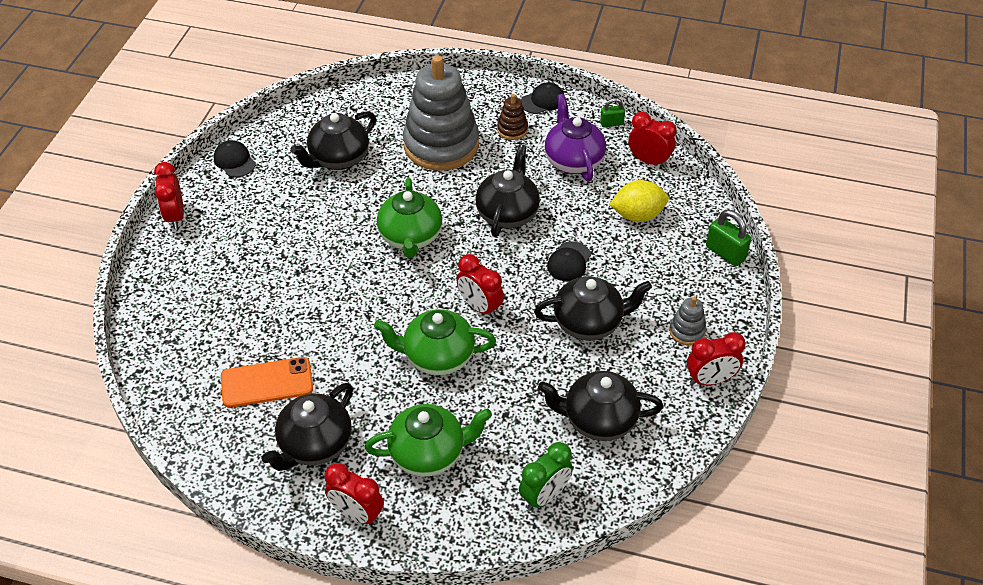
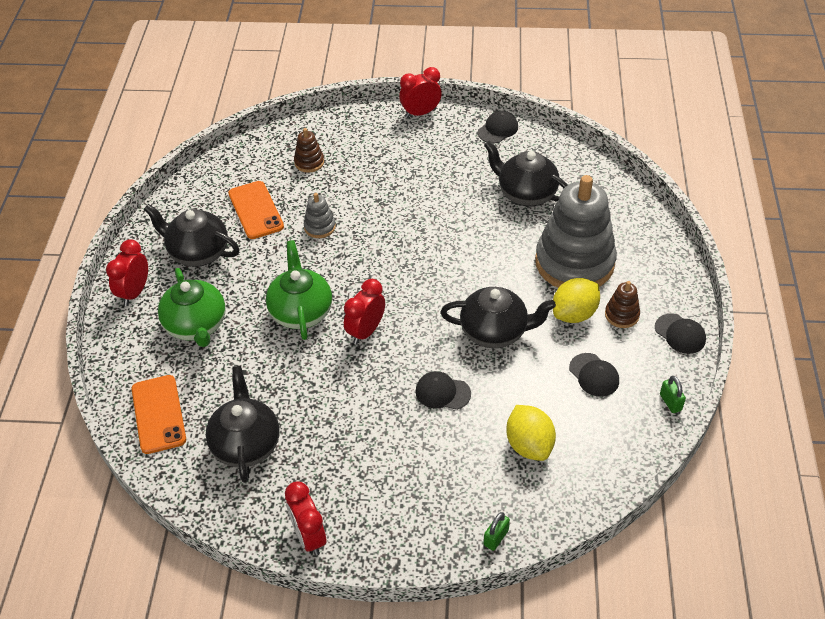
camera: 80 degrees right, 0 degrees up
green teapot [377,178,442,258] -> none
green clock [519,442,573,510] -> orange phone [132,375,186,454]
black teapot [534,276,652,341] -> none
purple teapot [544,94,606,181] -> black cap [569,353,619,397]
red clock [628,112,677,168] -> none
grey stacking toy [669,297,707,345] -> grey stacking toy moved to [304,193,336,238]
green padlock [706,210,751,266] -> green padlock [484,512,510,551], size x0.62
none -> brown stacking toy [294,128,324,173]
none -> yellow lemon [553,278,600,323]

